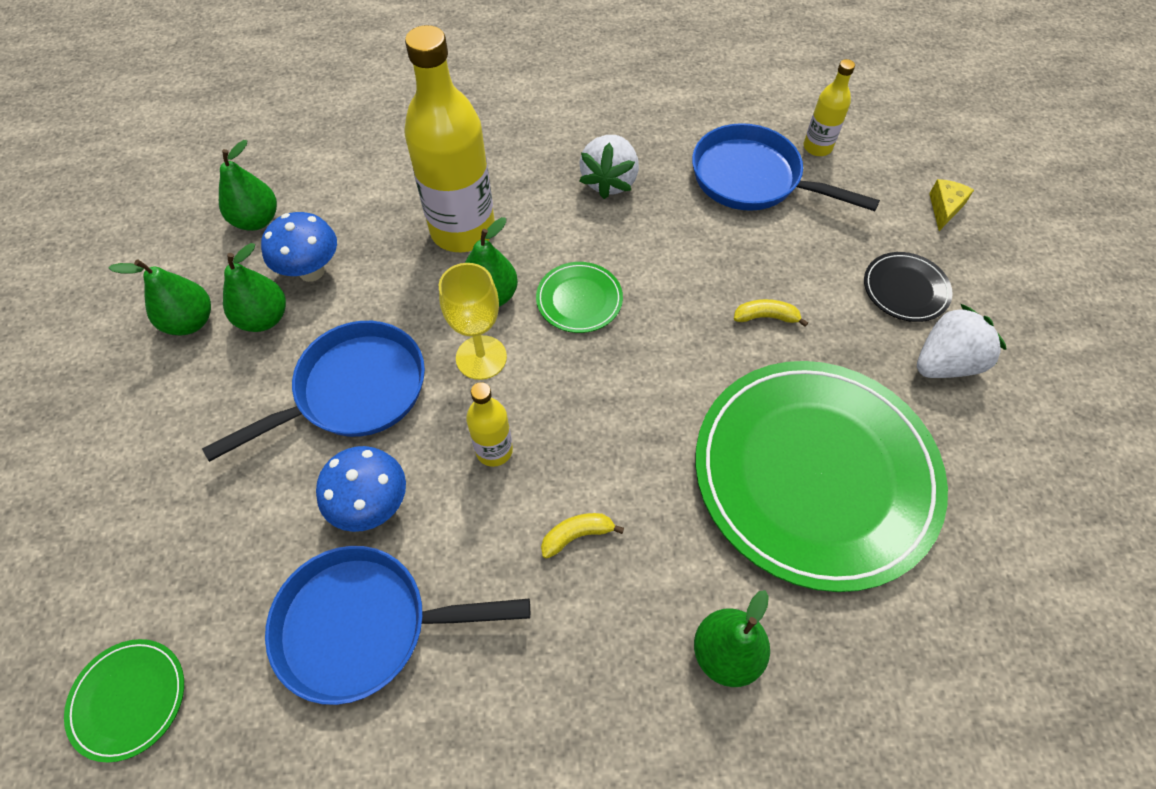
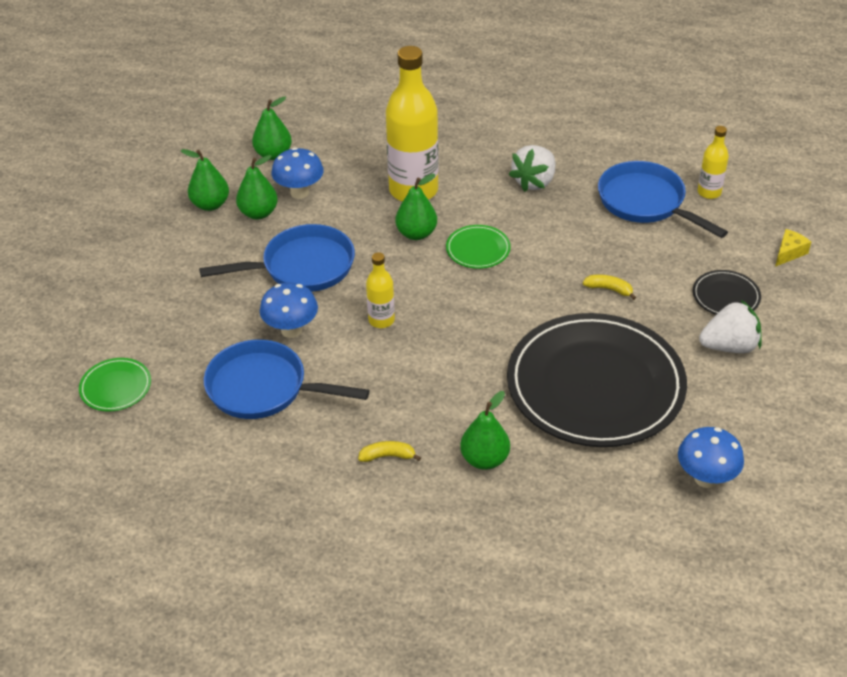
camera: 20 degrees right, 15 degrees down
yellow goblet [439,263,507,380] -> none
yellow banana [541,513,624,559] -> yellow banana moved to [358,441,421,462]
green plate [695,361,948,592] -> black plate [507,313,687,447]
none -> blue mushroom [678,427,744,488]

